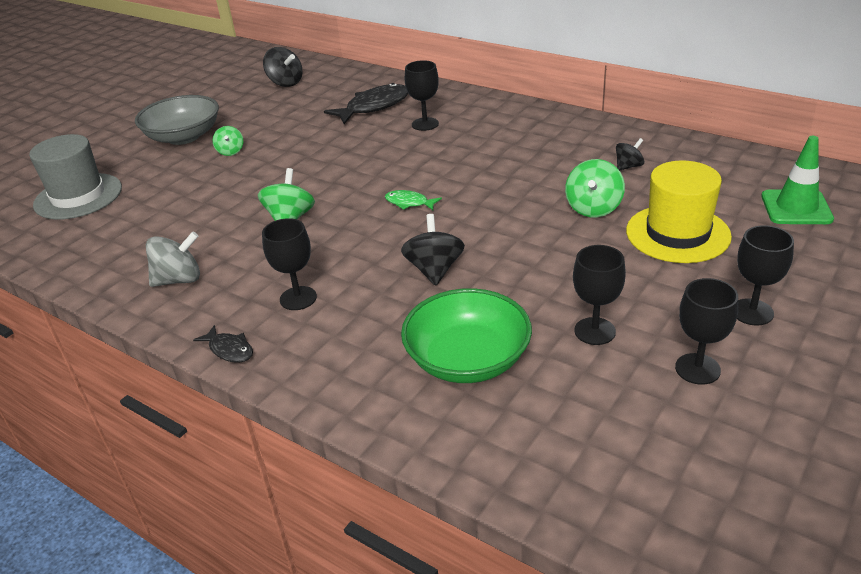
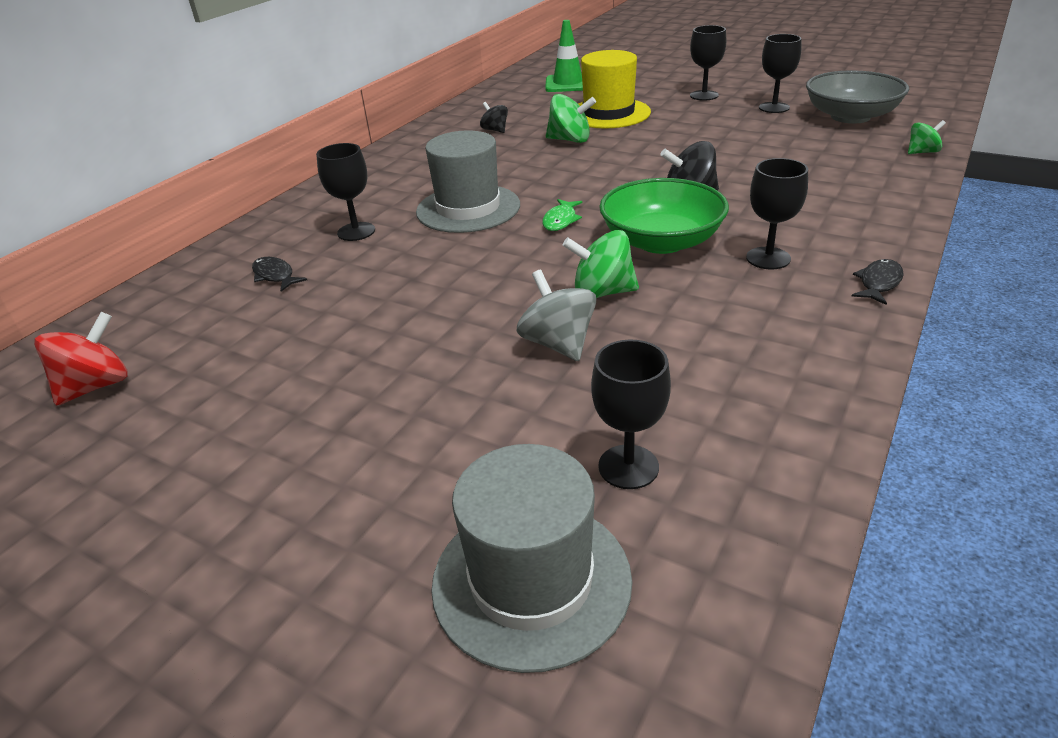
camera: 95 degrees left, 0 degrees up
grey bowl [135,95,219,145] -> grey bowl moved to [806,70,909,124]
grey spinning top [146,231,200,287] -> grey spinning top moved to [517,270,596,361]
green spinning top [213,126,243,156] -> green spinning top moved to [908,120,946,154]
black spinning top [263,47,303,87] -> red spinning top [34,312,127,406]
black fish [324,83,408,124] -> black fish [252,257,307,292], size x0.52
green bowl [401,288,532,383] -> green bowl moved to [599,178,729,254]
black goblet [573,245,626,345] -> black goblet moved to [591,340,671,489]
none -> grey hat [416,130,520,233]

